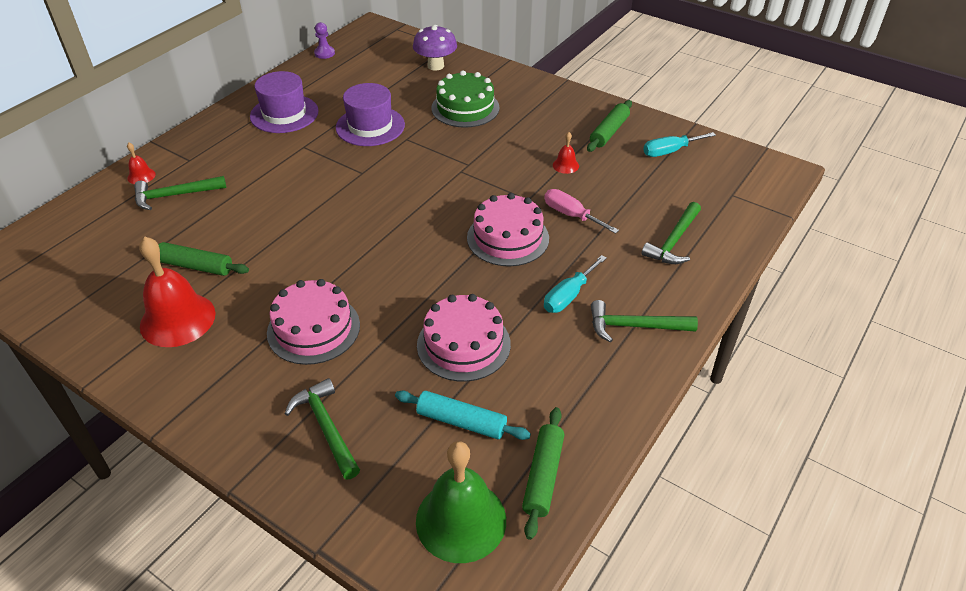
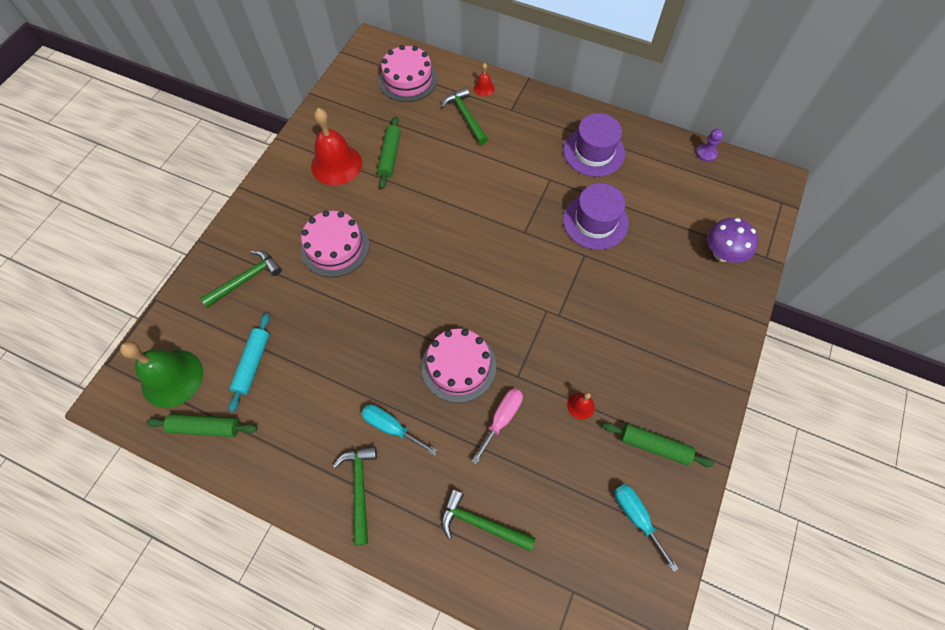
camera: 80 degrees right, 20 degrees up
pink cake [417,294,511,382] -> pink cake moved to [379,45,437,102]
green cake [431,70,500,128] -> none

